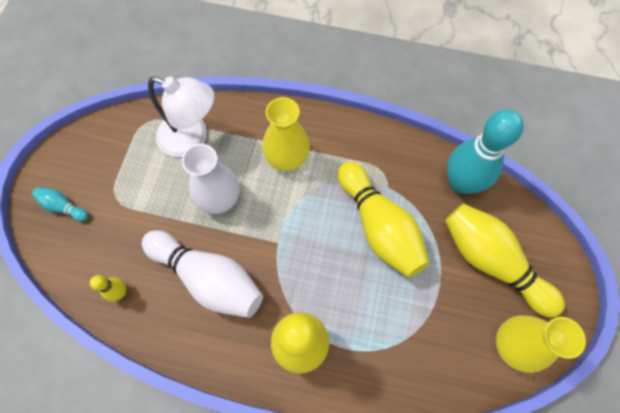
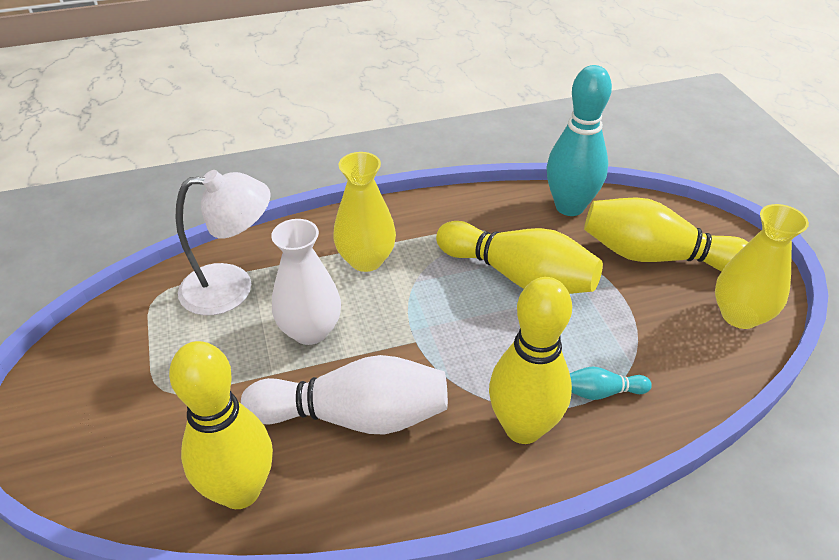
camera: 30 degrees left, 25 degrees down
turquoise bowling pin [32,187,88,221] -> turquoise bowling pin moved to [570,367,652,400]
yellow bowling pin [90,275,126,301] -> yellow bowling pin [169,341,273,509], size x2.26

